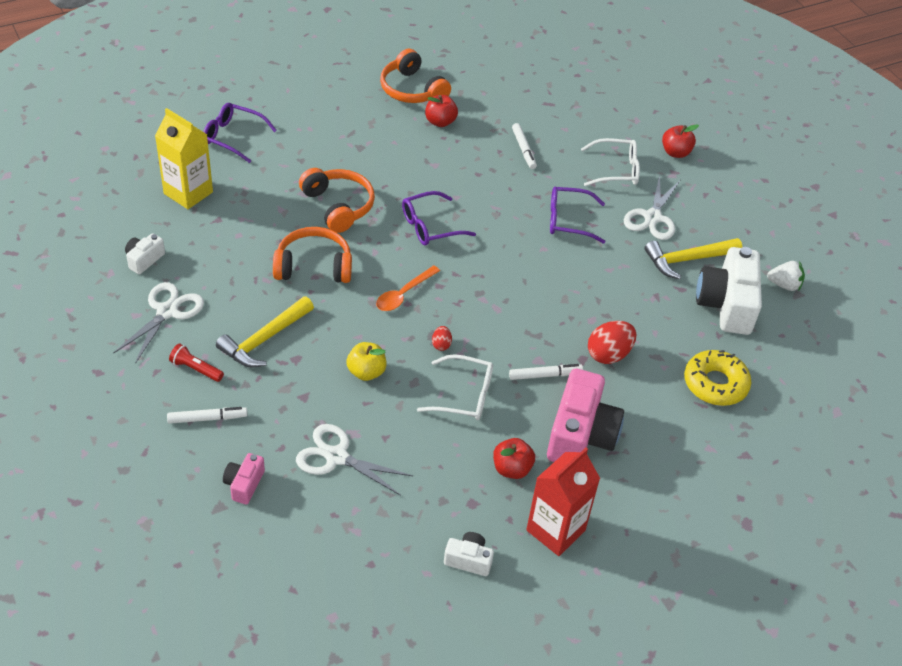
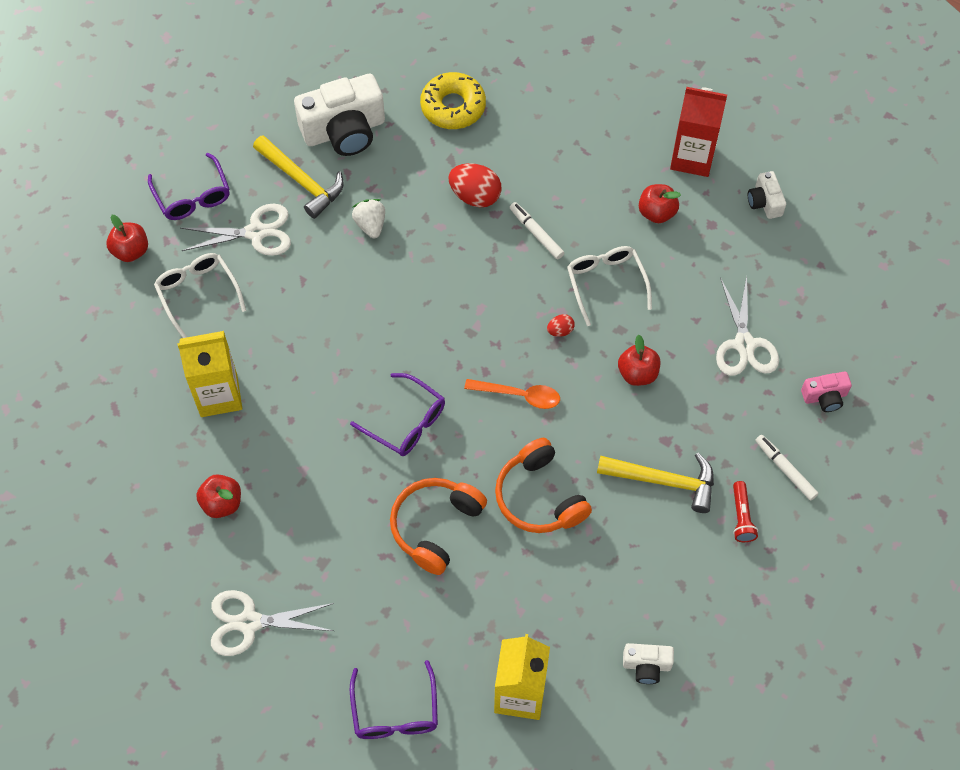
camera: 115 degrees left, 15 degrees up
white scissors [114,282,204,364] -> white scissors moved to [211,590,334,656]
yellow apple [347,342,387,381] -> red apple [618,335,660,386]
orange headphones [380,49,451,103] -> none
white marker [512,123,537,169] -> yellow carton [177,331,242,417]
pink camera [547,368,624,462] -> none
purple glasses [550,186,605,244] -> purple glasses moved to [148,153,230,220]
white strawberry [767,261,805,291] -> white strawberry moved to [352,199,385,238]

